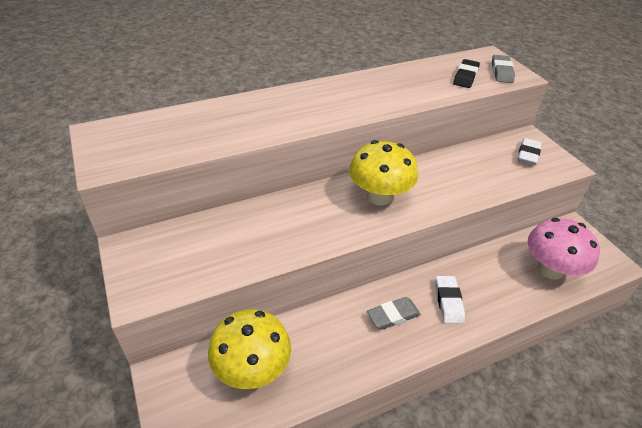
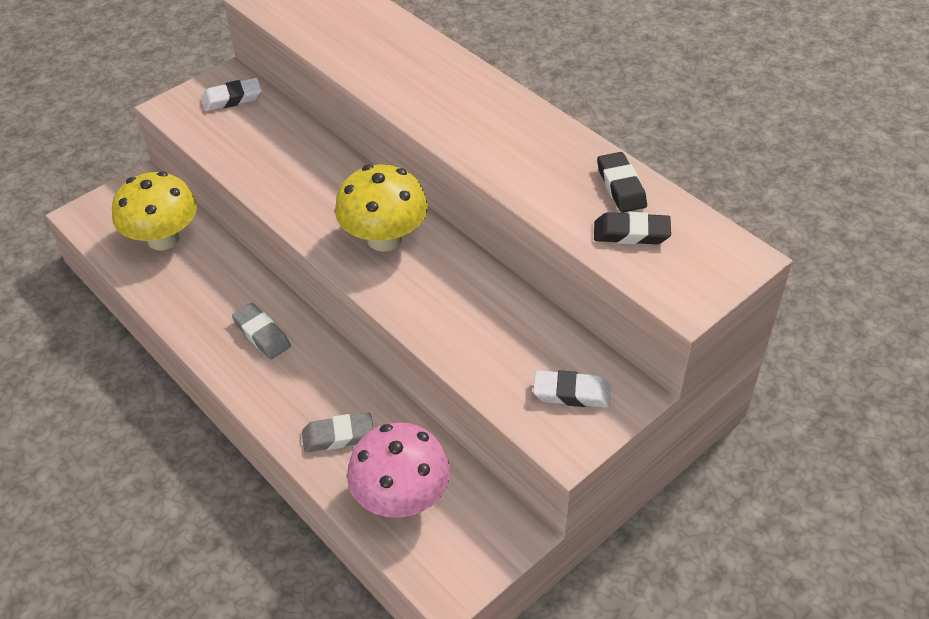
camera: 75 degrees right, 5 degrees up
white eraser [435,276,465,324] -> white eraser moved to [201,78,262,111]
grey eraser [492,55,515,83] -> grey eraser moved to [302,412,373,452]
none -> black eraser [597,152,647,213]

